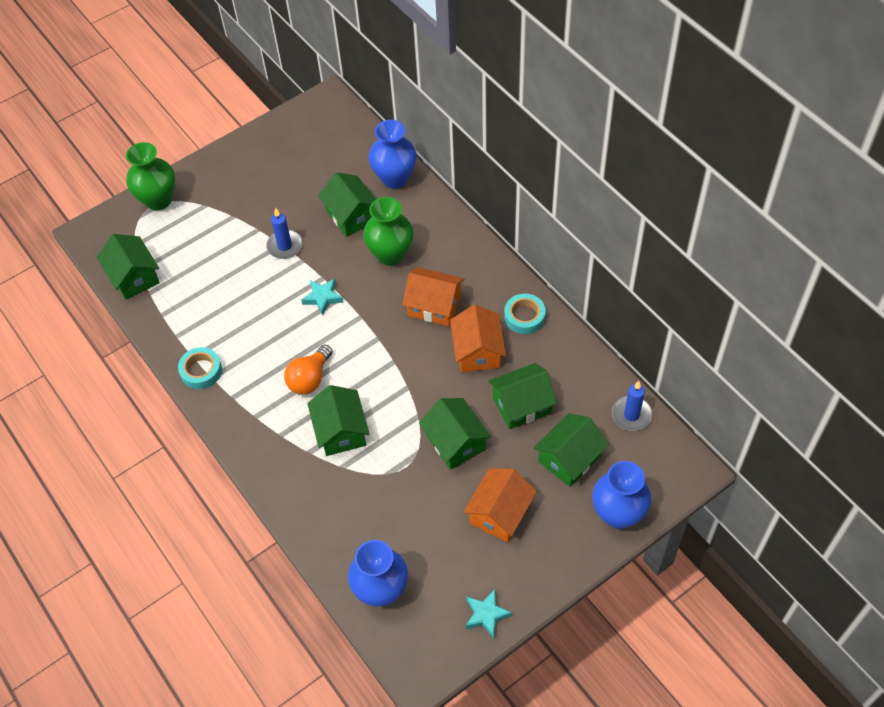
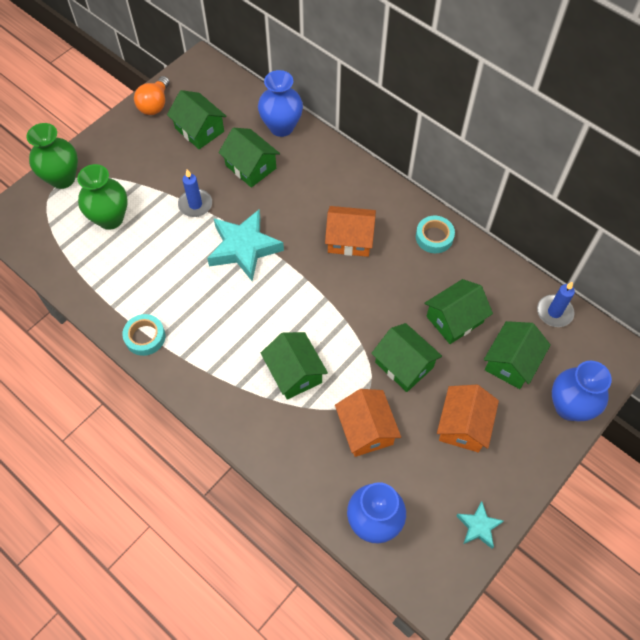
camera: 15 degrees left, 5 degrees up
green house [97,234,160,300] -> green house moved to [167,90,227,149]
orange light bulb [284,344,333,395] -> orange light bulb moved to [134,76,170,115]
turquoise star [301,279,343,316] -> turquoise star [207,209,284,281], size x1.95
green vase [363,197,414,266] -> green vase moved to [77,164,128,230]
orange house [450,304,506,372] -> orange house moved to [335,389,401,457]

